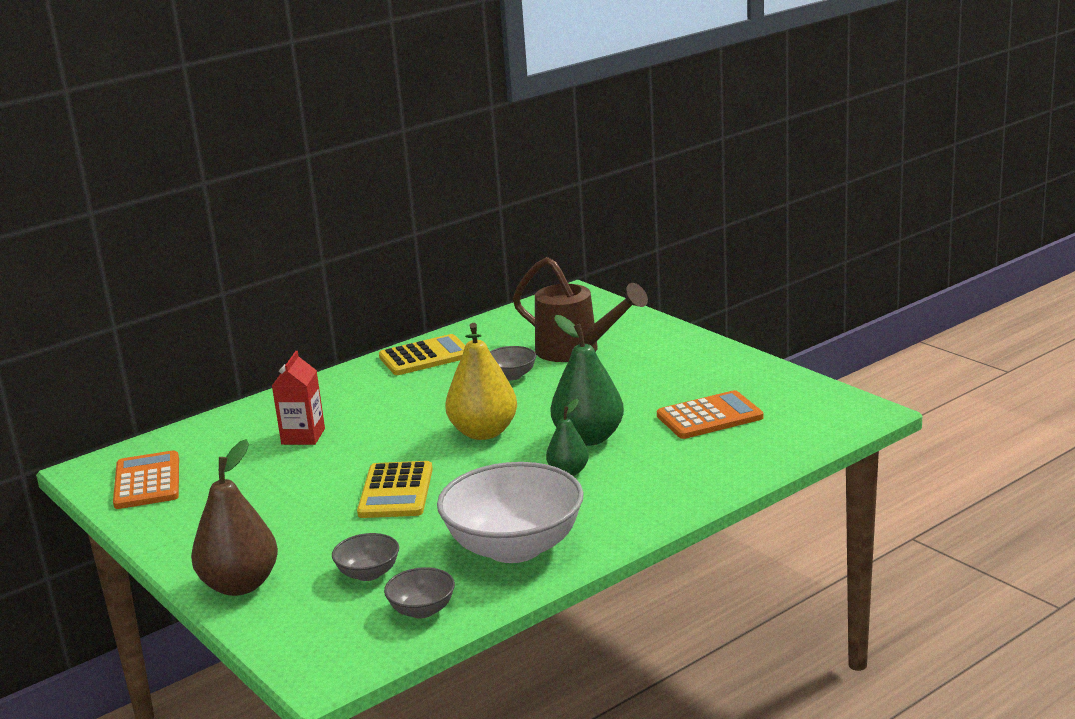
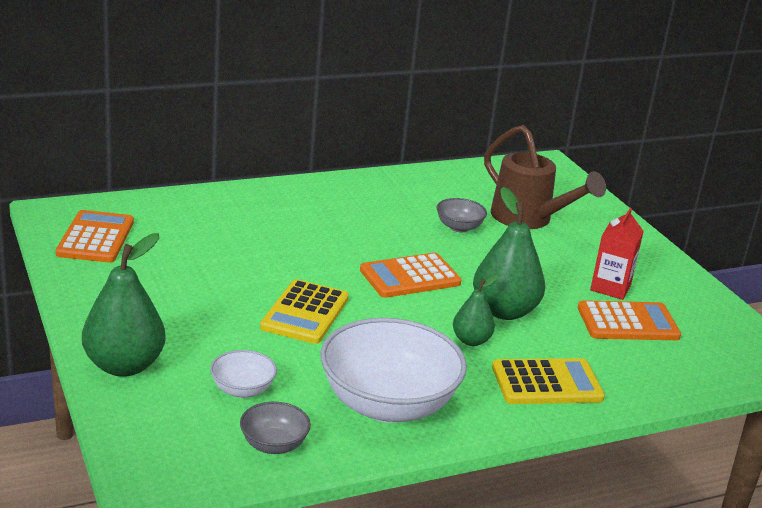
camera: 10 degrees right, 5 degrees up
brown pear [191,439,278,596] -> green pear [82,233,166,377]
red carton [272,351,325,445] -> red carton moved to [590,208,644,300]
grey bowl [332,533,399,581] -> white bowl [210,350,277,398]
yellow calculator [379,334,465,375] -> yellow calculator moved to [492,358,605,404]
yellow pear [445,323,517,440] -> orange calculator [360,253,462,298]

